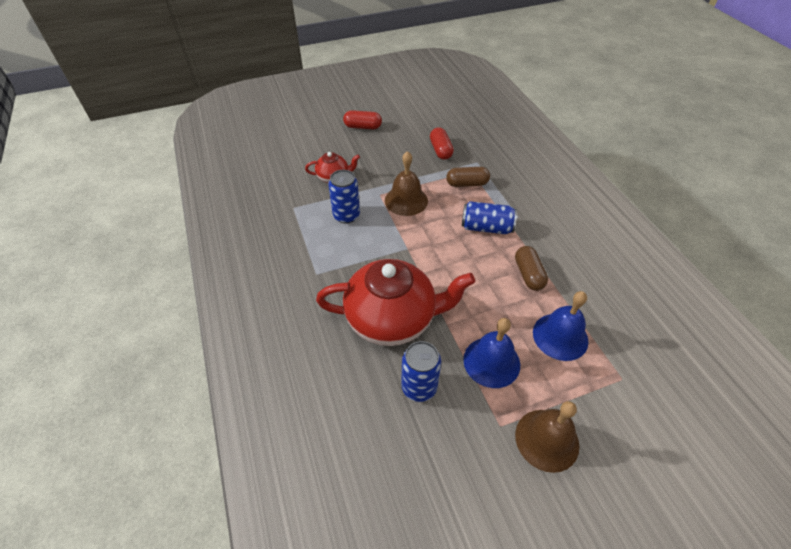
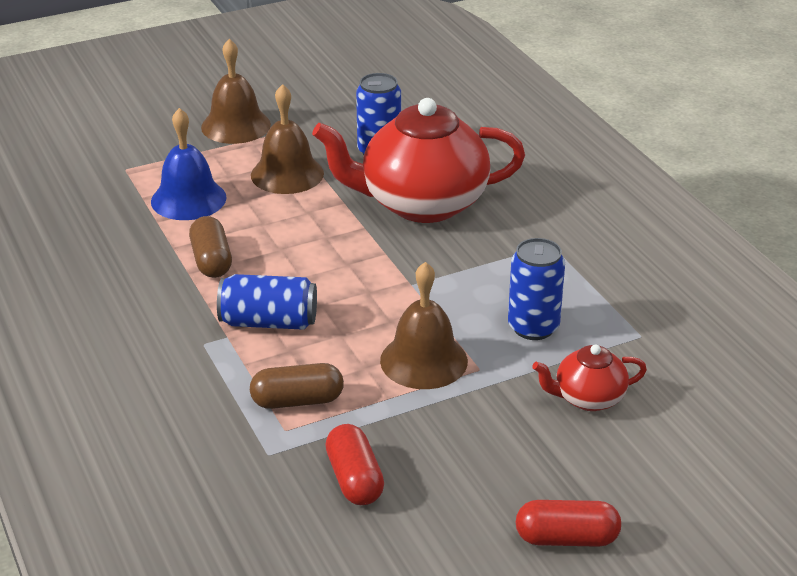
camera: 175 degrees right, 15 degrees down
blue bell [463,318,520,388] -> brown bell [251,84,324,194]

